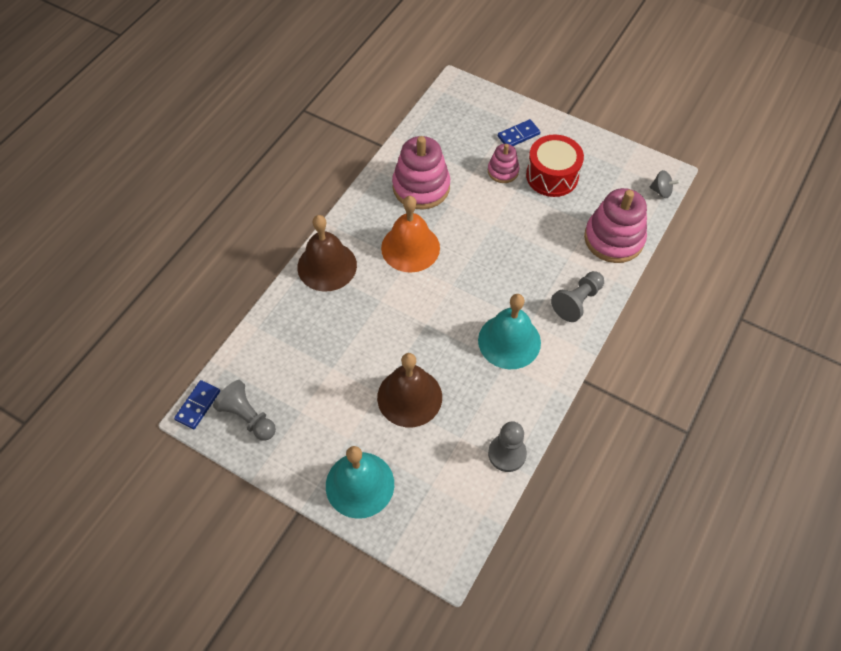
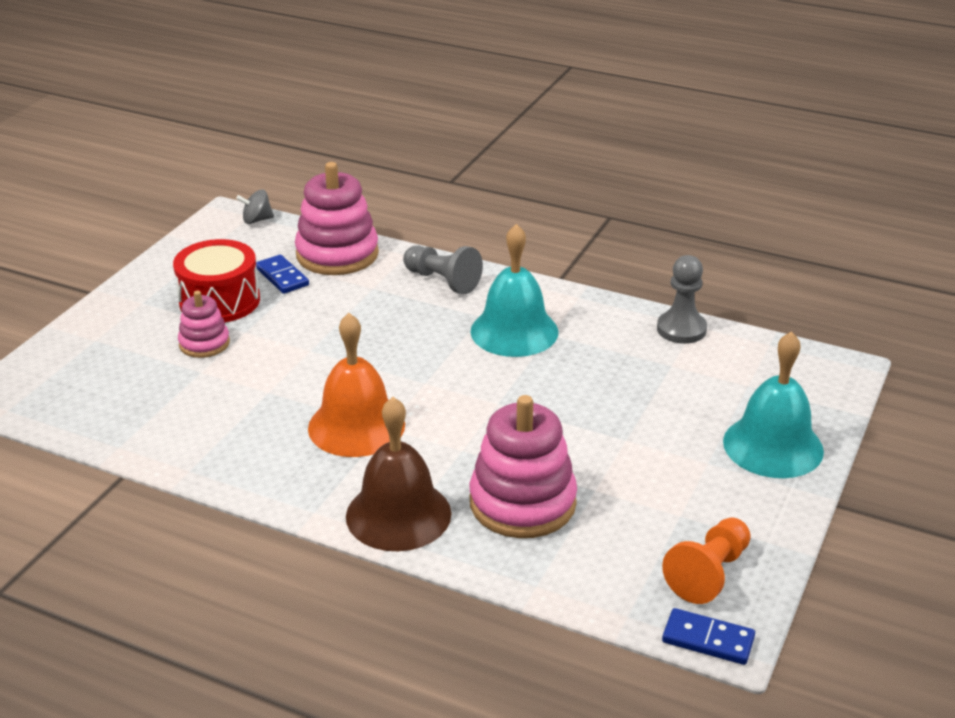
camera: 95 degrees left, 25 degrees down
grey pawn [213,380,276,441] -> orange pawn [662,518,751,604]
brown bell [377,353,442,427] -> none
pink stacking toy [392,136,450,210] -> pink stacking toy moved to [469,395,577,538]
blue domino [498,119,540,146] -> blue domino moved to [256,255,309,294]
grey spinning top [650,170,680,198] -> grey spinning top turned 120 degrees counterclockwise [236,190,274,224]

